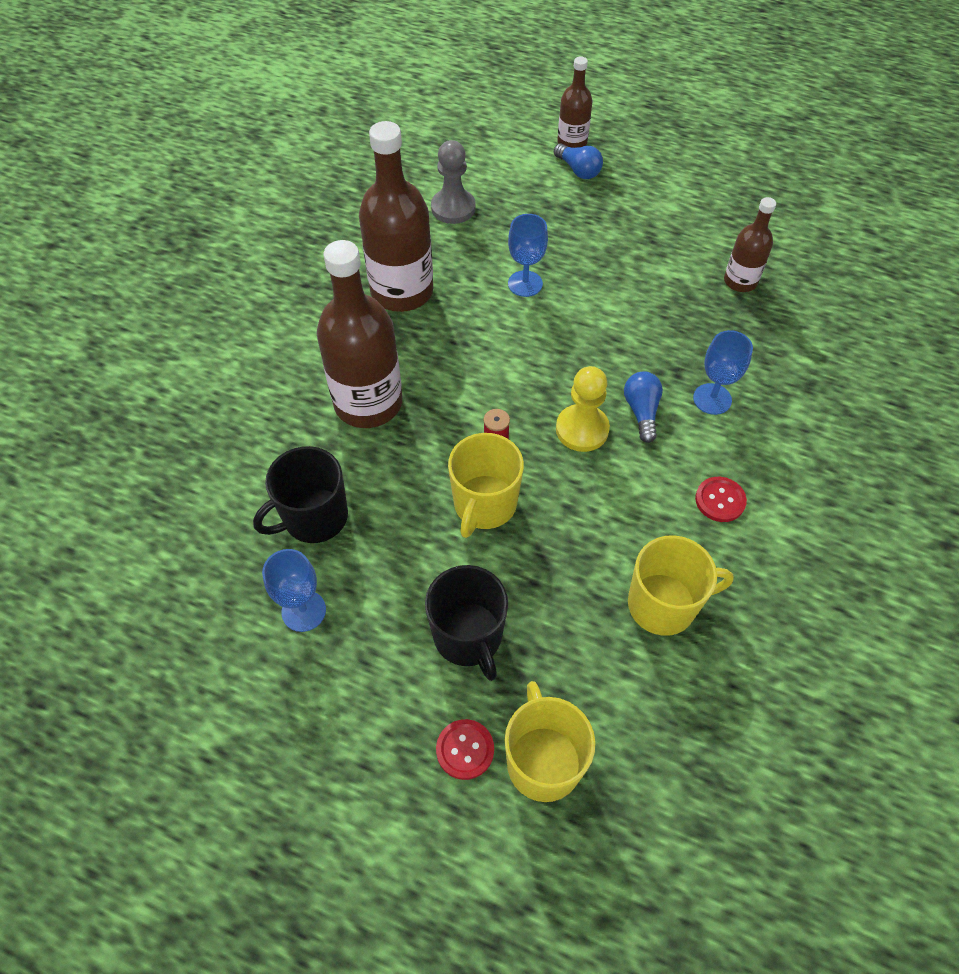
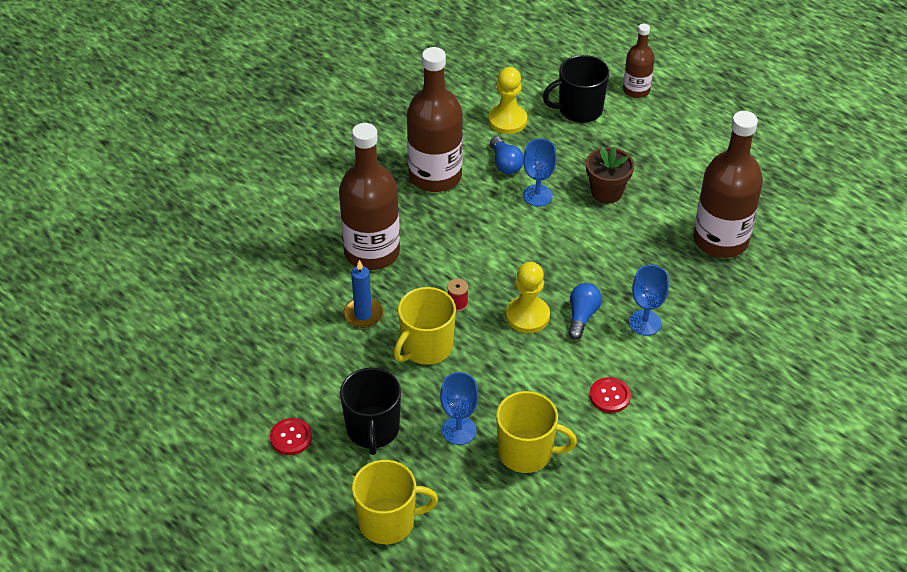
camera: 20 degrees right, 10 degrees down
black mug [253,446,348,543] -> black mug moved to [543,55,609,123]
blue goblet [262,549,326,632] -> blue goblet moved to [440,372,478,445]
grey pawn [431,140,476,224] -> yellow pawn [488,67,527,134]
red button [436,719,494,780] -> red button moved to [270,418,312,455]
yellow mug [505,681,596,802] -> yellow mug turned 75 degrees clockwise [352,460,438,544]
blue light bulb [554,143,603,179] -> blue light bulb moved to [490,136,524,174]
brown bottle [724,197,776,292] -> brown bottle [694,111,763,258], size x1.85
none -> blue candle [343,260,383,328]
none -> brown flower pot [586,147,634,203]

